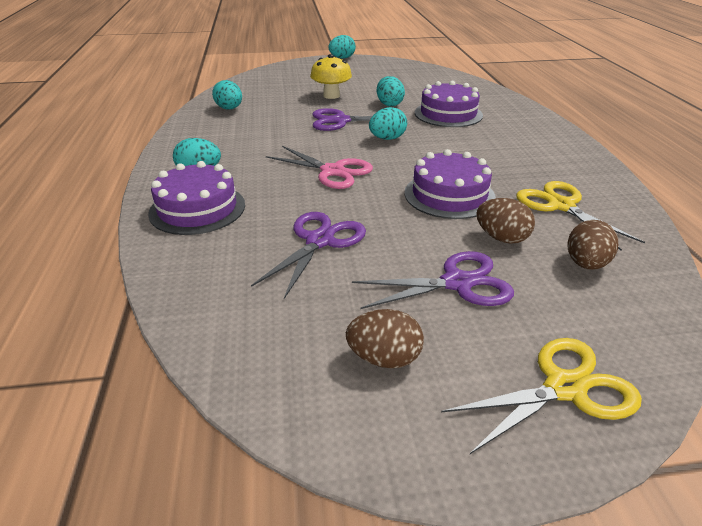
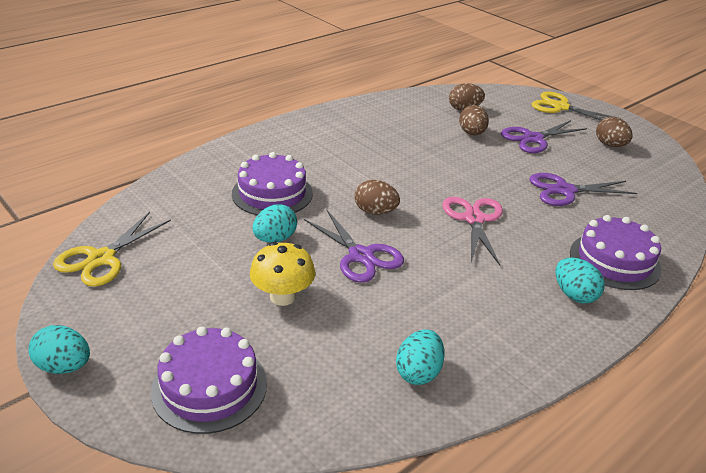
camera: 125 degrees left, 0 degrees up
purple scissors [352,251,514,309] -> purple scissors turned 75 degrees counterclockwise [501,120,587,153]
turquoise egg [369,107,407,140] -> brown egg [355,180,400,215]
purple cake [404,149,496,219] -> purple cake moved to [151,326,267,434]
yellow scissors [516,181,645,251] -> yellow scissors moved to [53,212,171,287]

